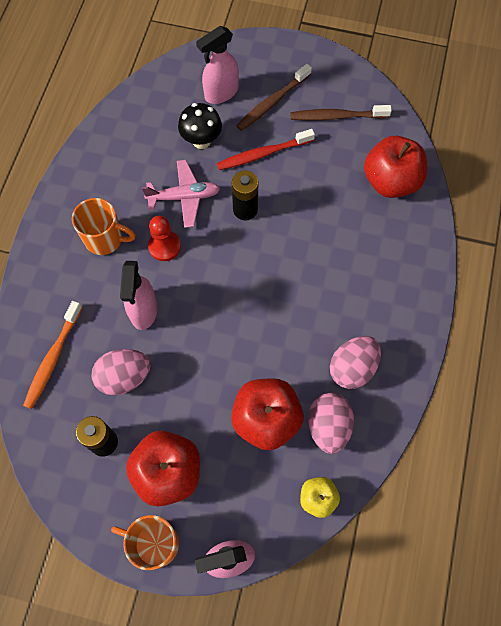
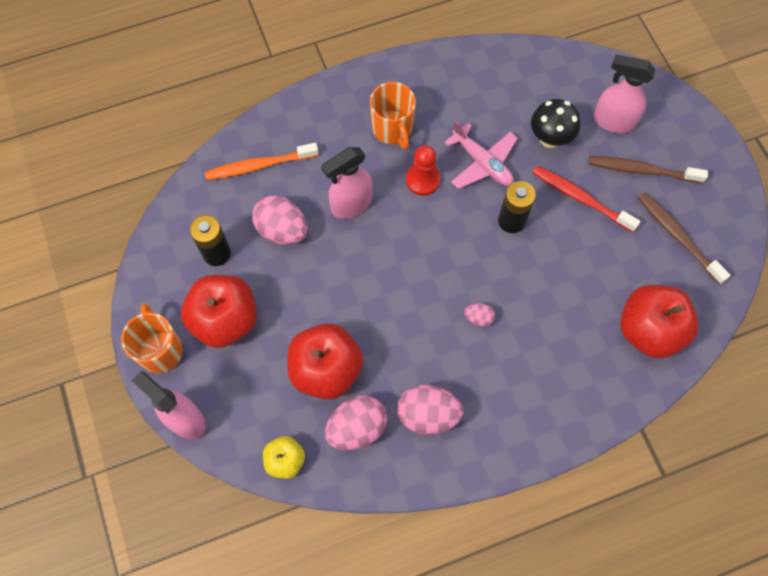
camera: 55 degrees right, 0 degrees up
none -> pink egg [464,303,495,327]

